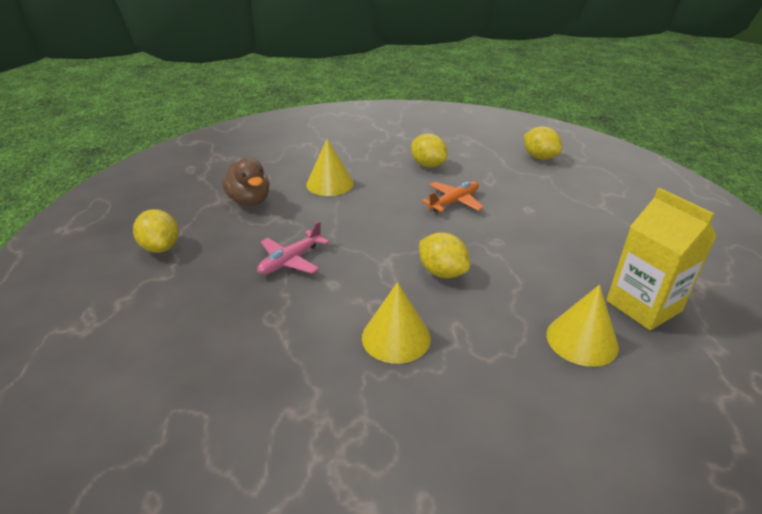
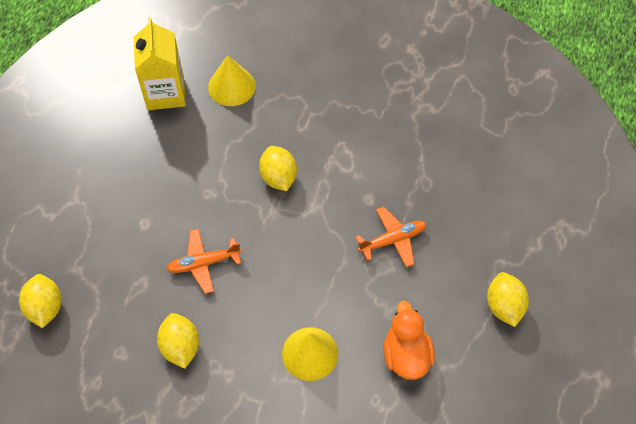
camera: 155 degrees left, 25 degrees up
brown duck [222,158,270,206] -> orange duck [384,301,435,380]
pink plane [257,221,329,274] -> orange plane [355,206,427,268]
yellow cone [362,282,431,364] -> none

